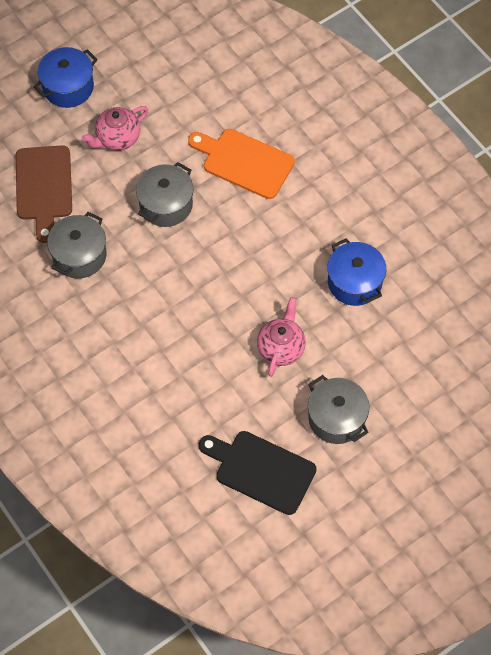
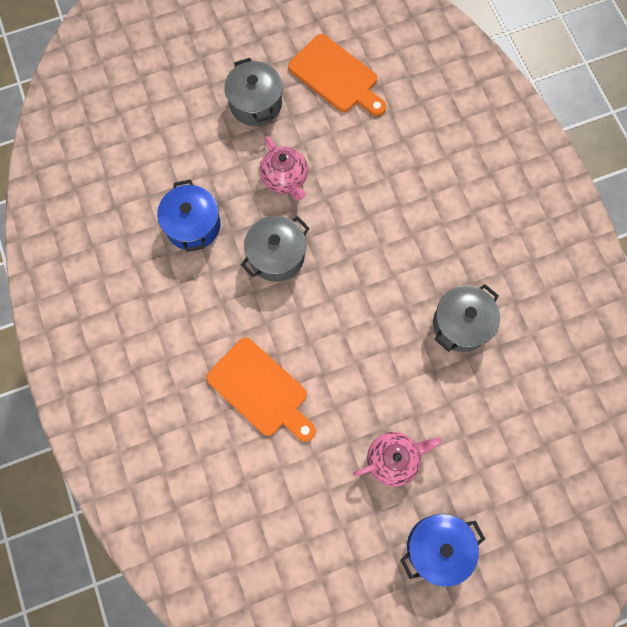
camera: 165 degrees left, 10 degrees up
brown cutting board [16,145,72,243] -> none
grey pot [136,162,194,227] -> grey pot moved to [241,216,310,282]
black cutting board [199,431,317,515] -> orange cutting board [288,34,386,116]
pink teapot [257,297,306,377] -> pink teapot turned 60 degrees counterclockwise [260,136,308,200]

